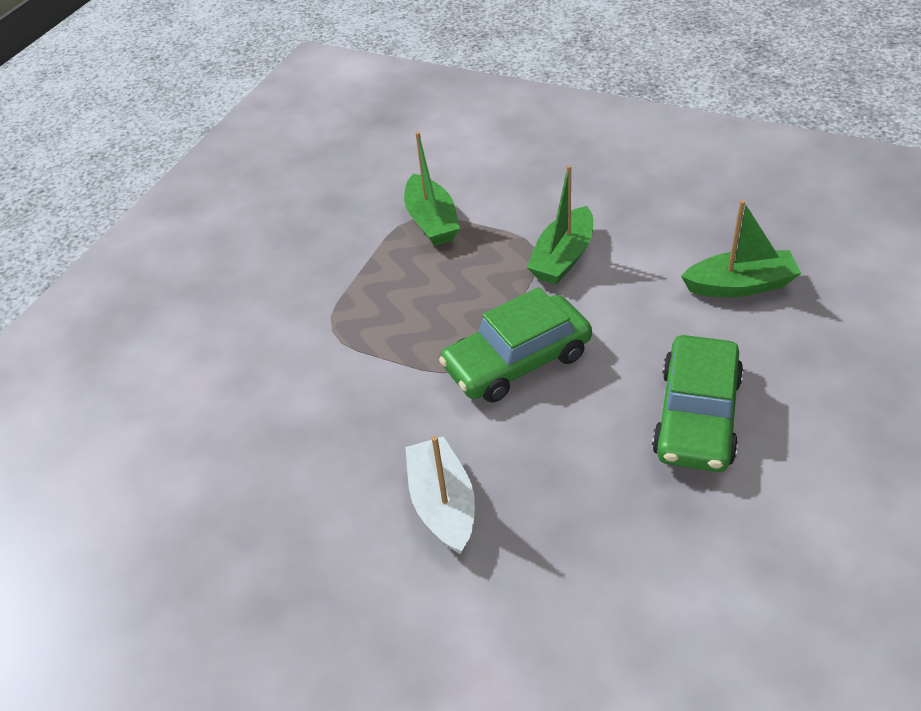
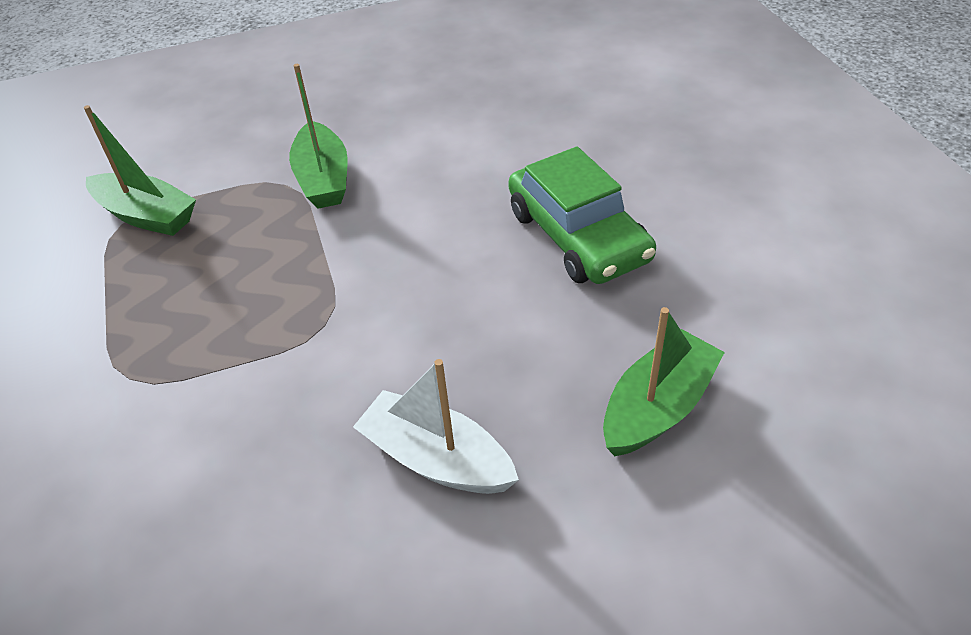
camera: 45 degrees left, 0 degrees up
green car [439,287,592,403] -> none
green boat [681,200,801,297] -> green boat moved to [603,307,725,456]

